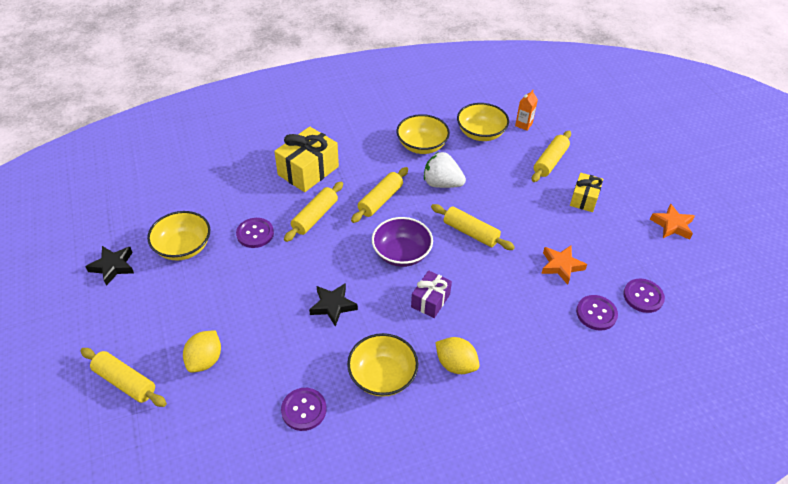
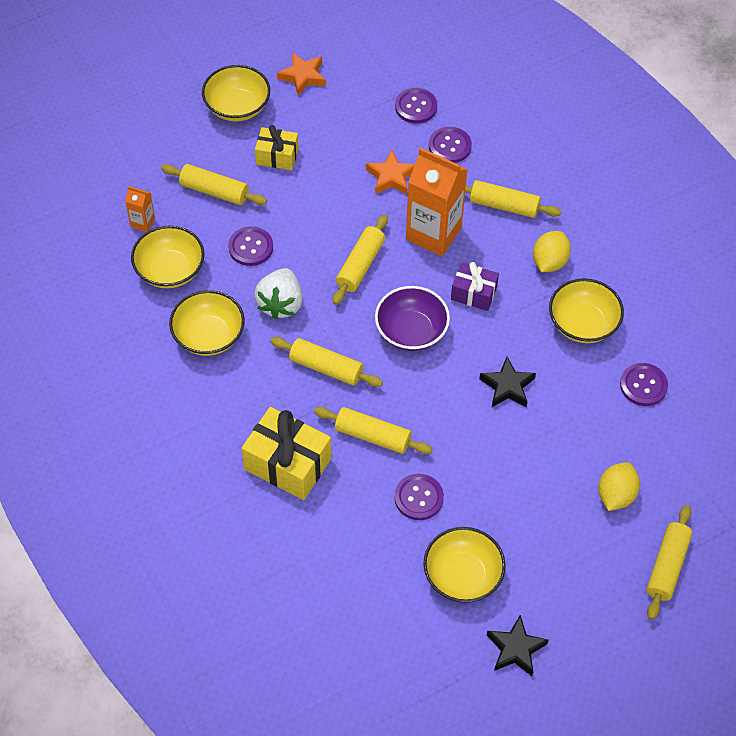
camera: 100 degrees left, 10 degrees up
yellow lemon [183,330,221,372] -> yellow lemon turned 75 degrees counterclockwise [598,462,640,511]
none -> yellow bowl [202,65,270,122]
none -> purple button [228,226,273,266]
none -> orange carton [406,148,468,256]
none -> yellow rolling pin [465,180,561,218]

